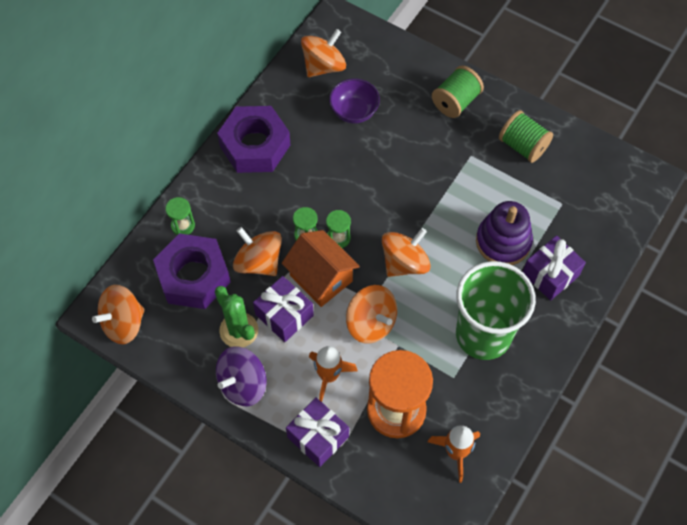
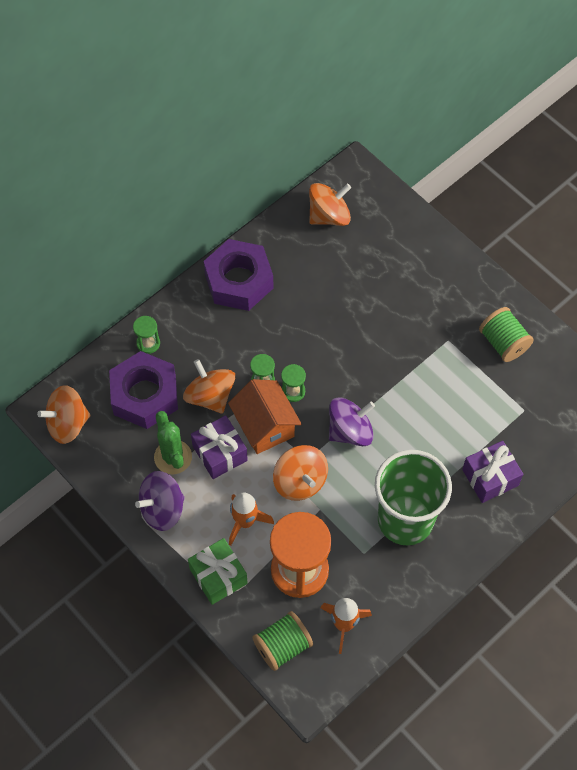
camera: 15 degrees right, 0 degrees up
purple gift [286,398,349,467] -> green gift [188,538,248,605]
purple bowl [329,79,380,124] -> none
orange spinning top [382,228,431,277] -> purple spinning top [329,397,375,446]
green spool [432,66,484,118] -> green spool moved to [252,611,313,671]
purple stacking toy [476,201,533,265] -> none

